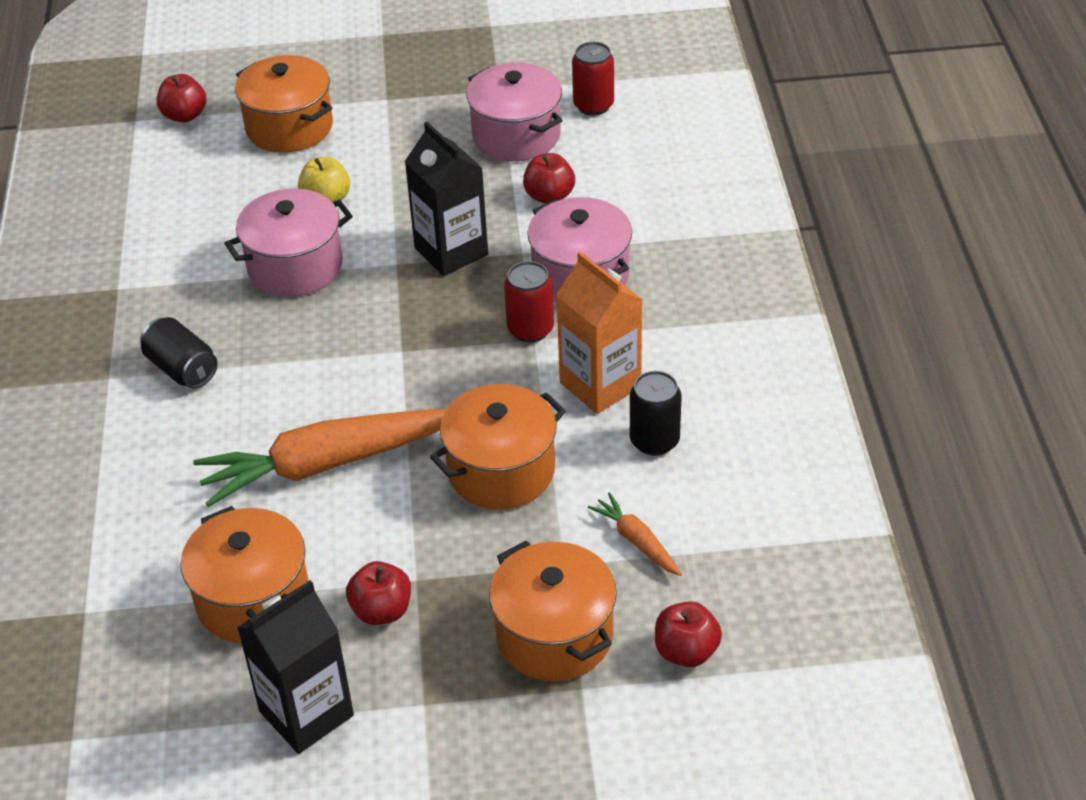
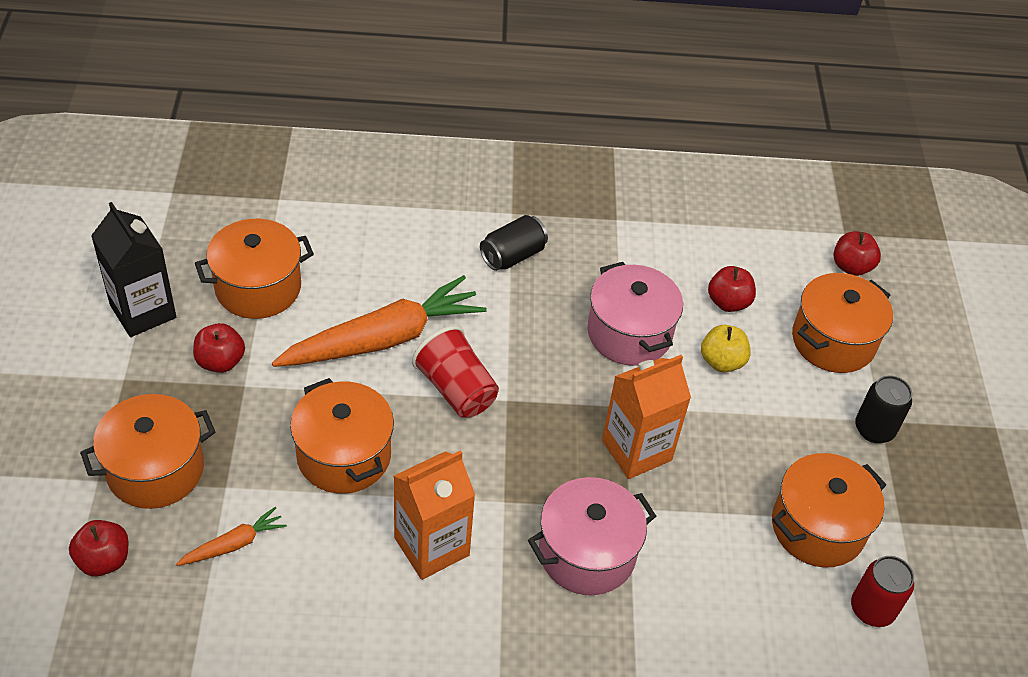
camera: 90 degrees right, 5 degrees up
orange carrot [193,409,446,507] -> orange carrot turned 75 degrees clockwise [272,275,487,367]
black carton [405,122,488,276] -> orange carton [602,355,691,479]
pink pot [466,63,563,161] -> orange pot [772,453,886,568]
red can [504,261,554,342] -> none
red apple [523,153,575,204] -> red apple moved to [708,266,756,312]
black can [630,371,682,456] -> black can moved to [855,375,912,443]
none -> red cup [412,326,499,418]

